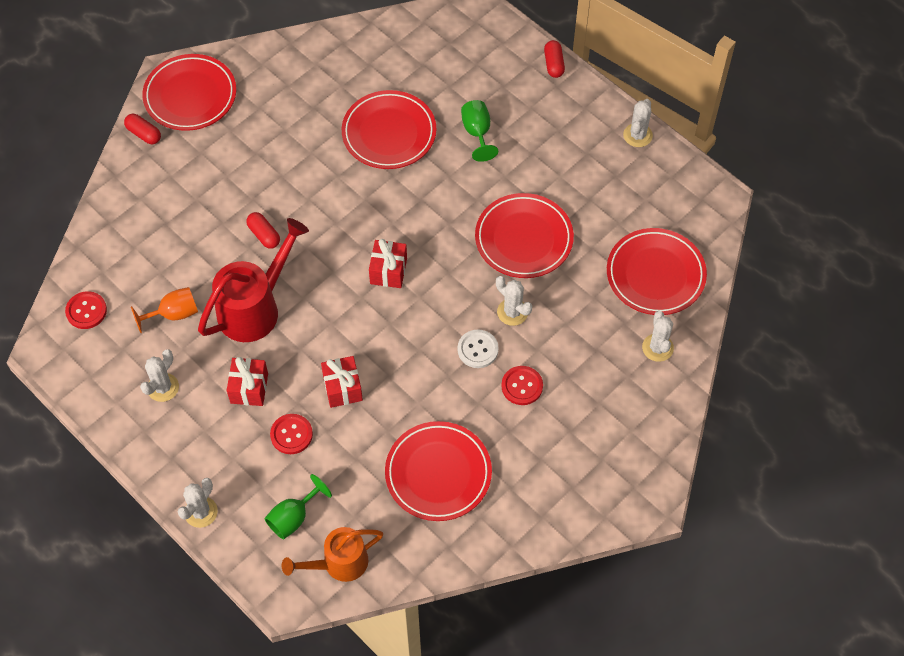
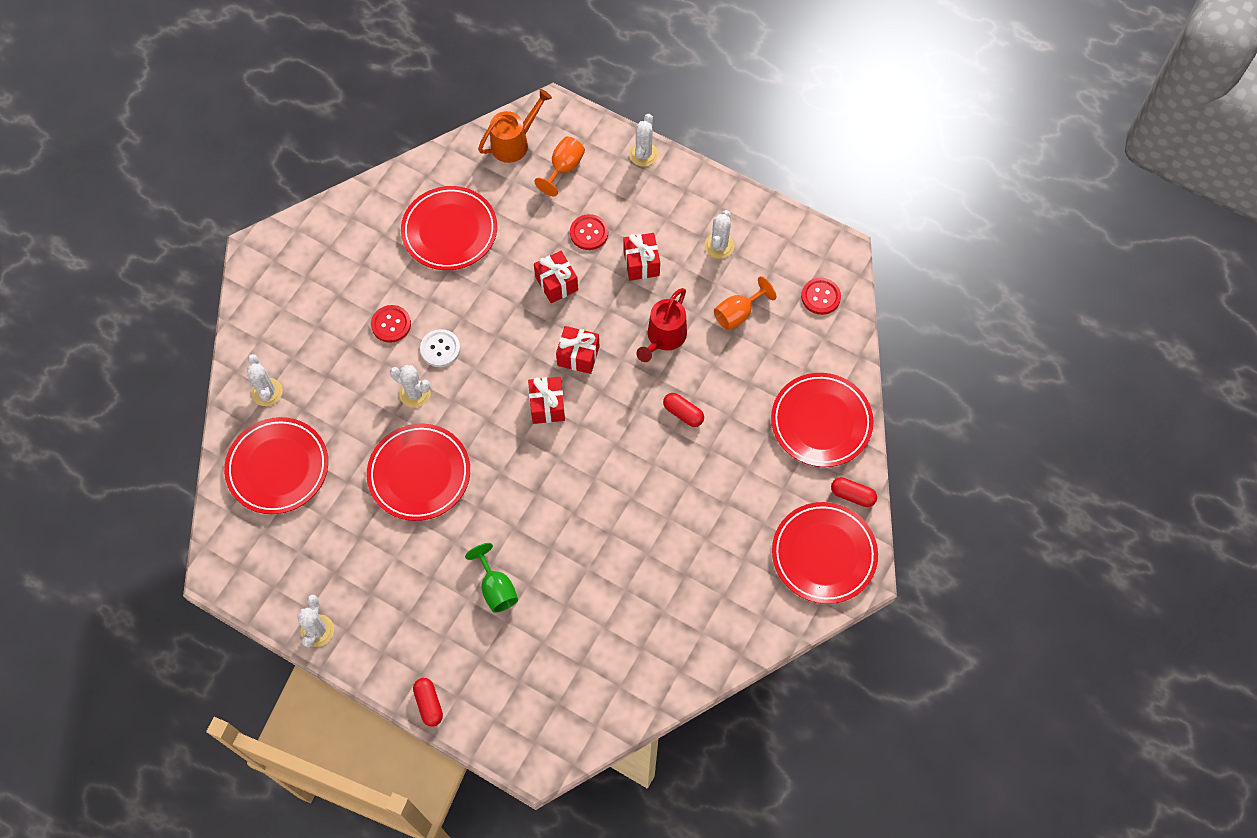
camera: 165 degrees right, 5 degrees up
red watering can [198,218,309,342] -> red watering can [636,288,687,362], size x0.66
green goblet [265,474,332,539] -> orange goblet [534,136,585,196]
red plate [342,90,436,169] -> red plate moved to [771,373,874,467]
none -> red gift [556,326,599,374]

